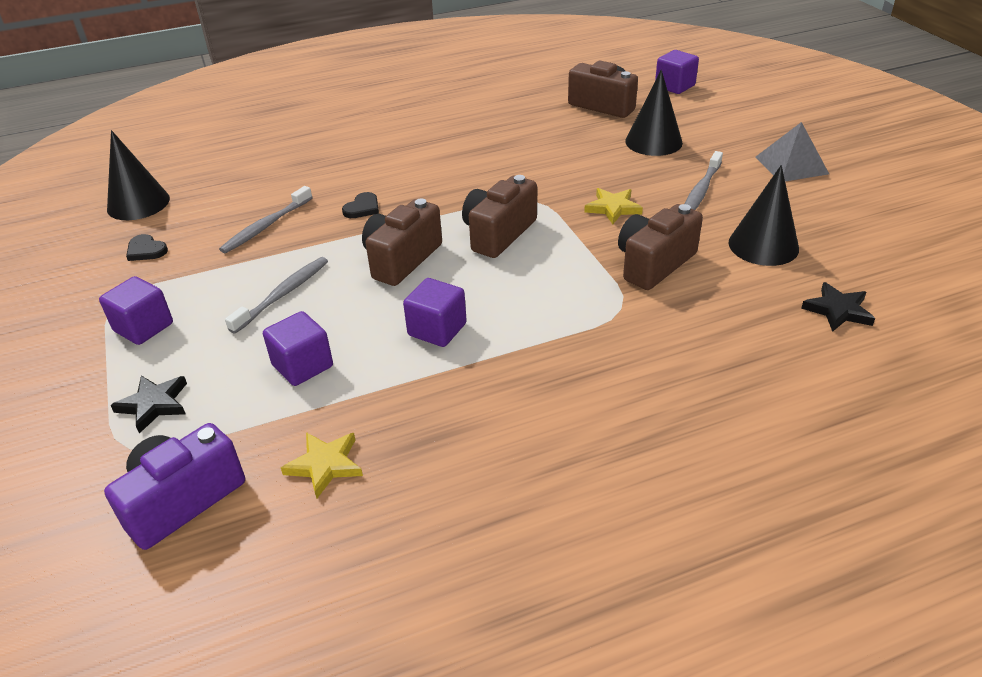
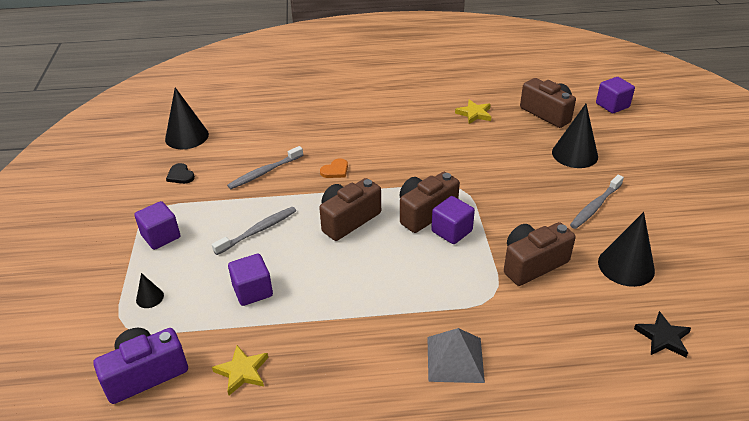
camera: 15 degrees right, 0 degrees up
black star [110,375,187,433] -> black cone [136,273,164,308]
black heart [342,192,379,218] -> orange heart [320,158,348,178]
purple cube [403,278,467,347] -> purple cube moved to [431,196,475,244]
yellow star [584,188,643,224] -> yellow star moved to [455,99,491,124]
grey pyramid [755,122,829,181] -> grey pyramid moved to [427,328,485,383]

